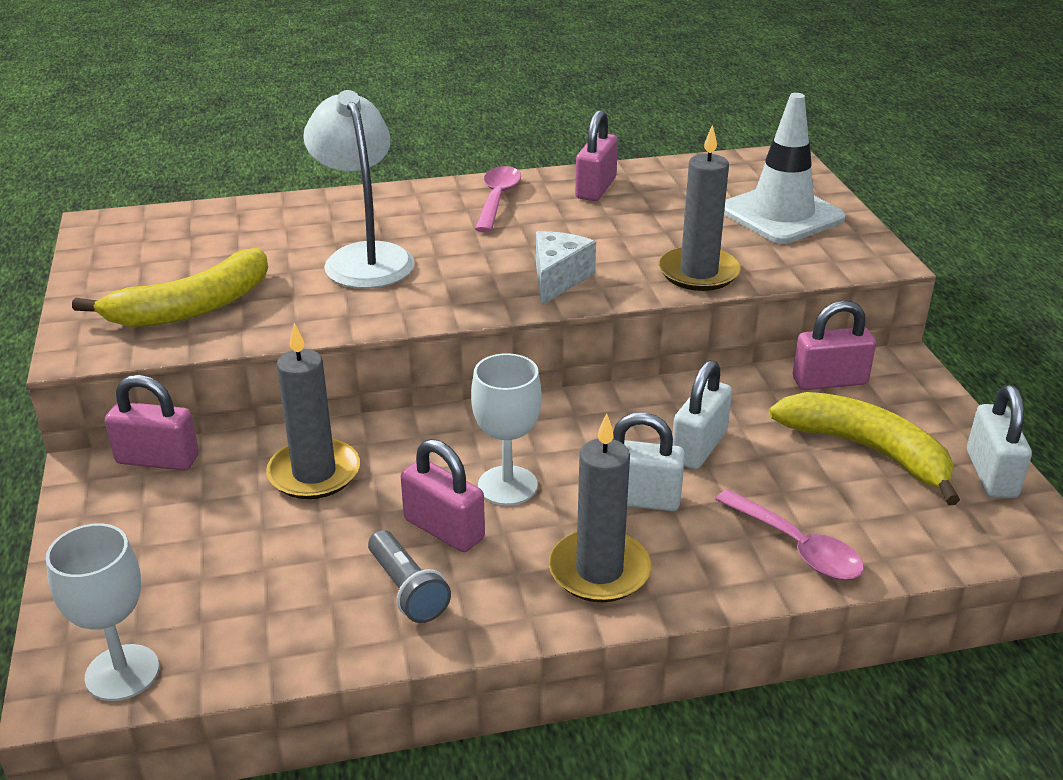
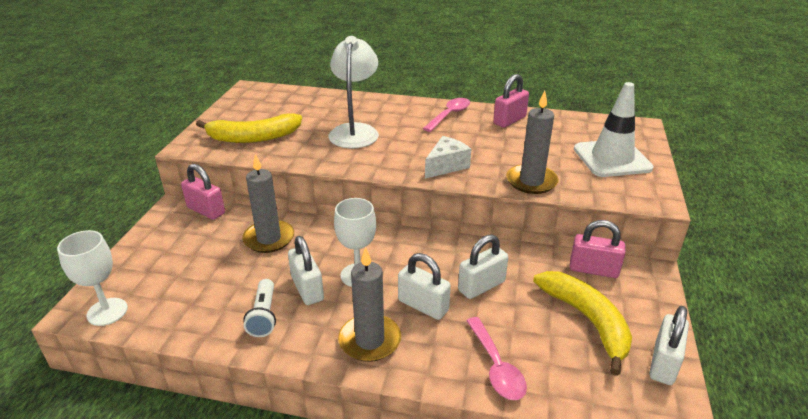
camera: 25 degrees right, 0 degrees up
grey flashlight [368,530,451,623] -> white flashlight [243,279,276,337]
pink padlock [401,439,485,552] -> white padlock [288,236,324,305]

